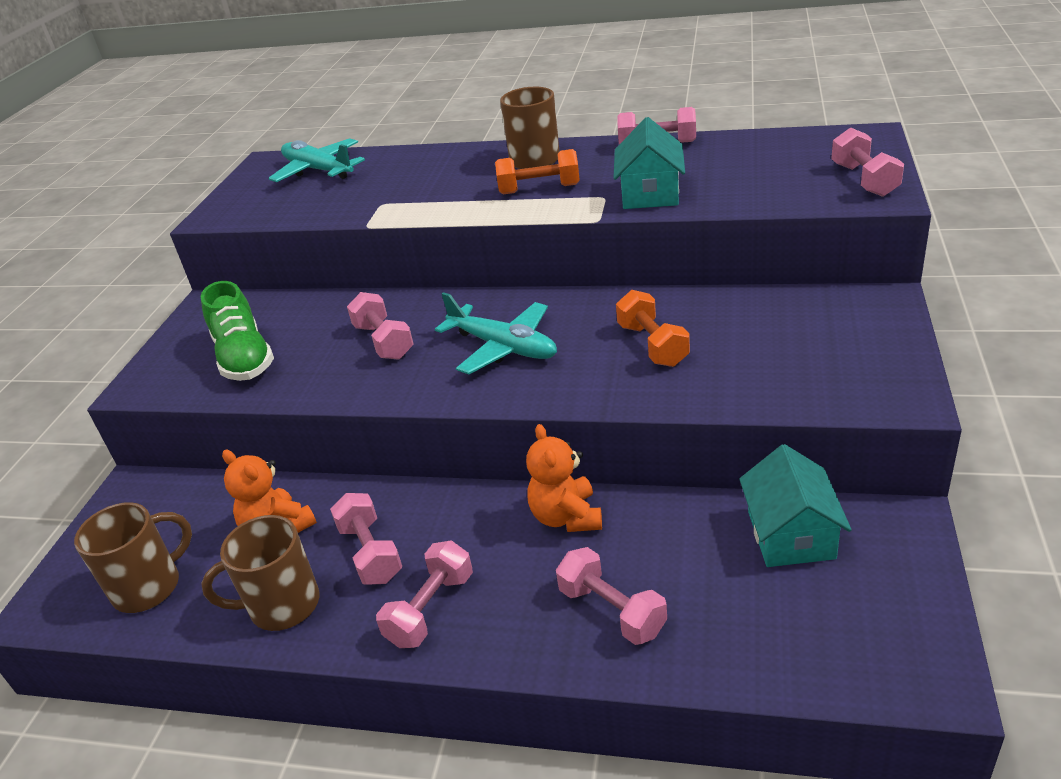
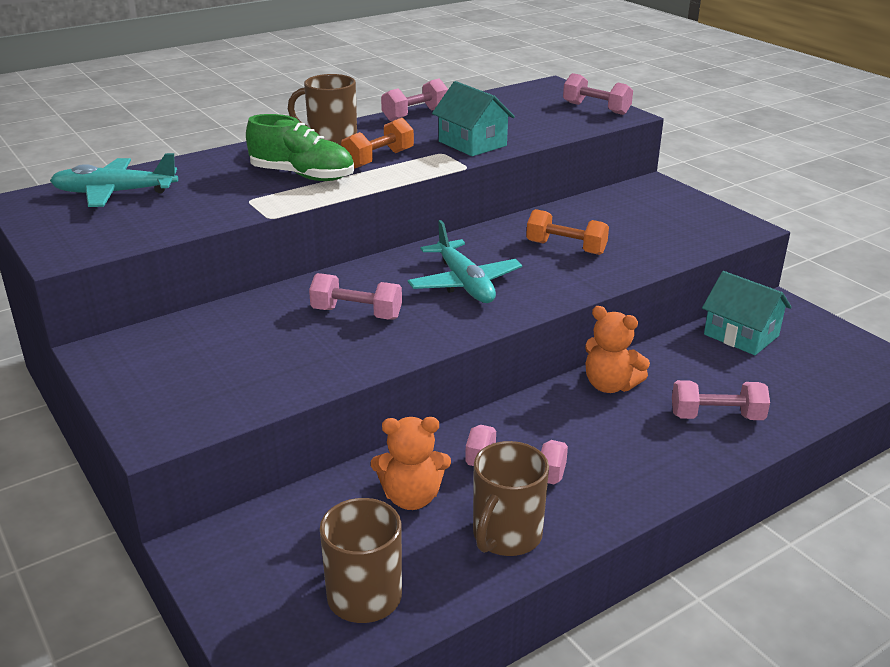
camera: 50 degrees left, 5 degrees down
green shoe [201,281,274,381] -> green shoe moved to [246,114,354,181]
pink dumbbell [376,540,473,648] -> none
turquoise plane [435,292,557,374] -> turquoise plane turned 75 degrees clockwise [408,220,522,303]

